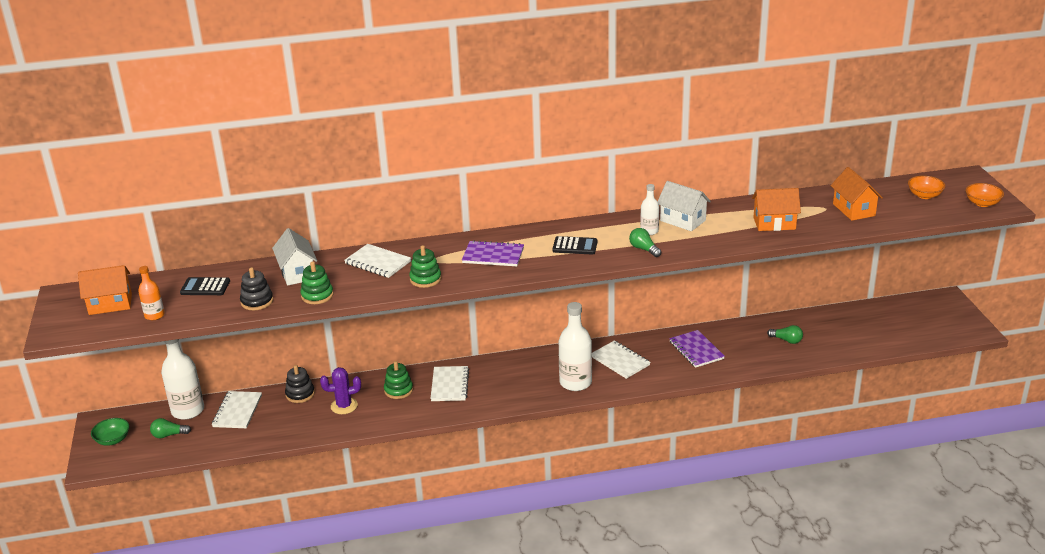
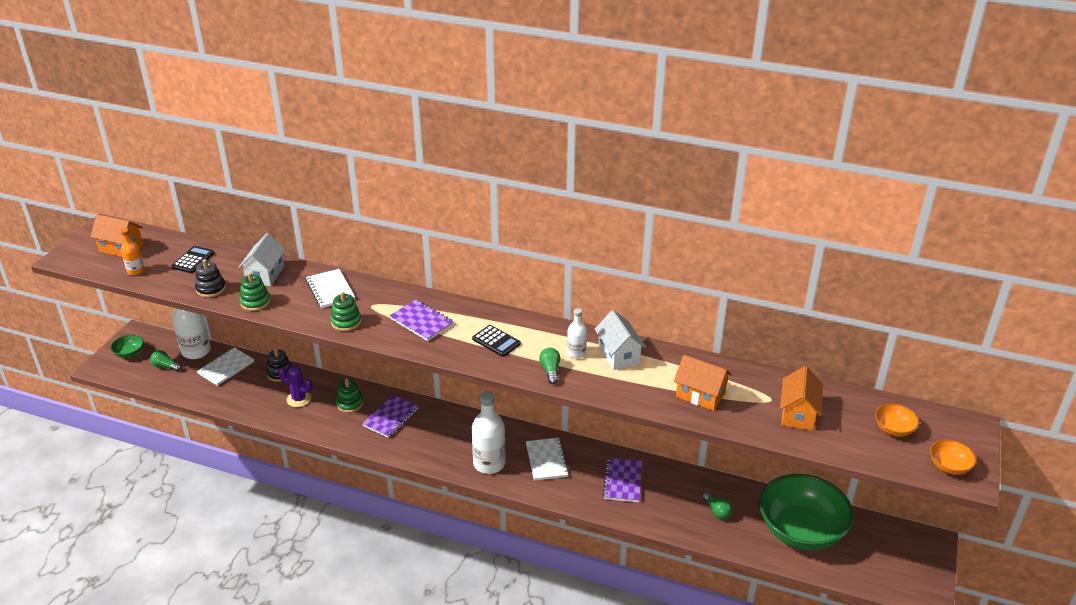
camera: 30 degrees right, 5 degrees up
black calculator [180,277,230,295] -> black calculator turned 75 degrees clockwise [172,246,214,273]
white notebook [430,366,469,401] -> purple notebook [362,395,419,438]
none -> green bowl [759,474,854,550]

